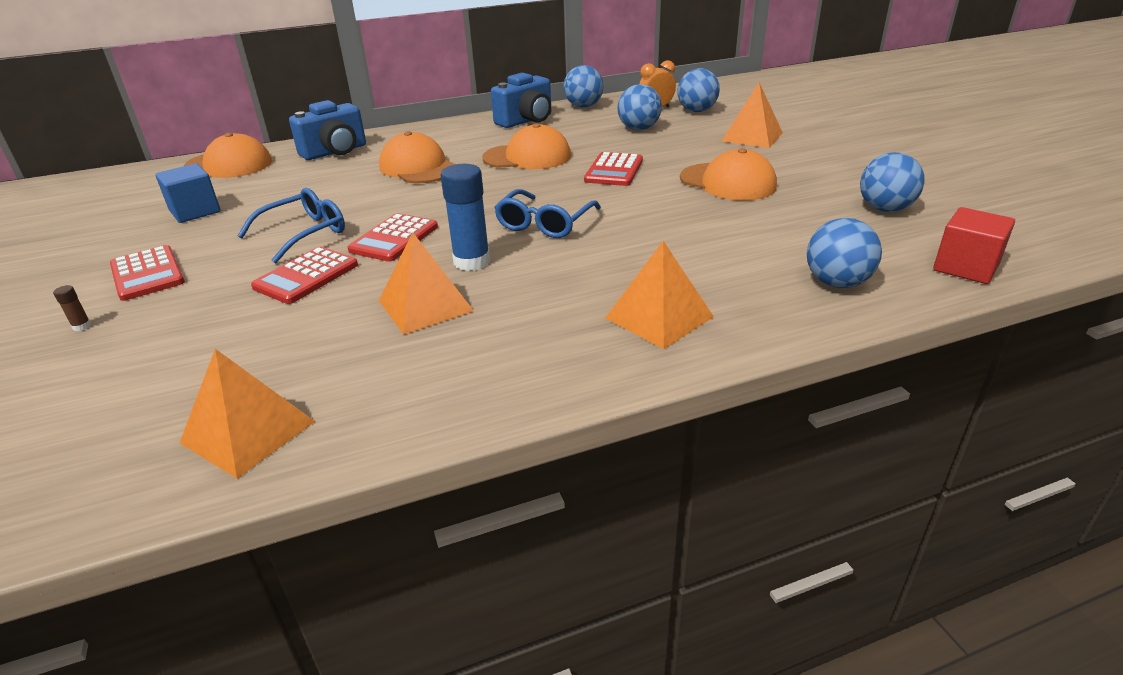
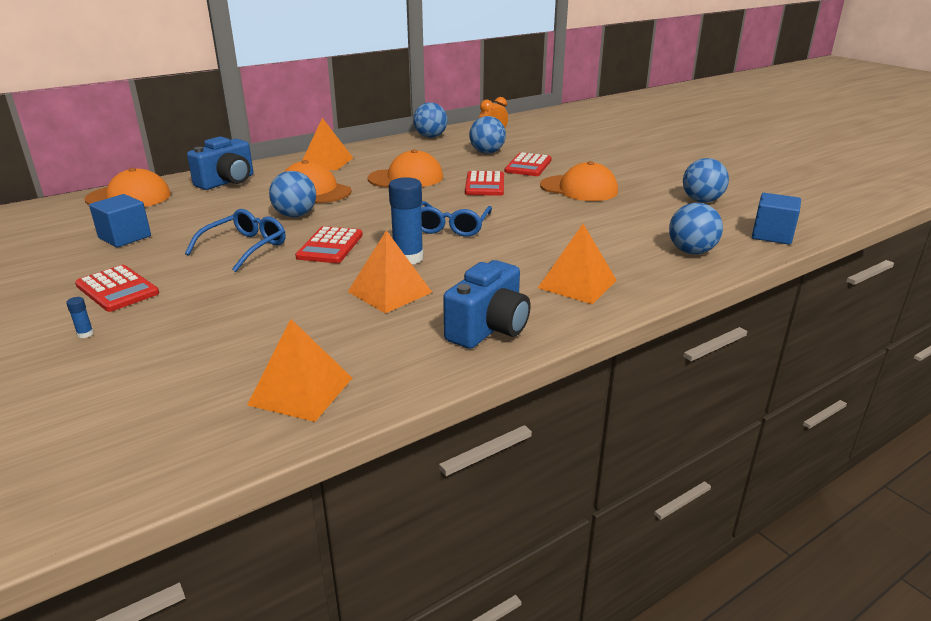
camera: 15 degrees left, 5 degrees down
brown glue stick [53,285,91,331] -> blue glue stick [66,297,94,338]
red calculator [251,247,358,304] -> red calculator moved to [504,153,552,176]
blue camera [491,73,551,128] -> blue camera moved to [443,260,531,349]
blue ball [677,68,720,112] -> blue ball moved to [269,171,316,217]
orange pyramid [722,82,783,148] -> orange pyramid moved to [302,118,353,170]
red cube [933,207,1015,284] -> blue cube [752,193,801,245]

